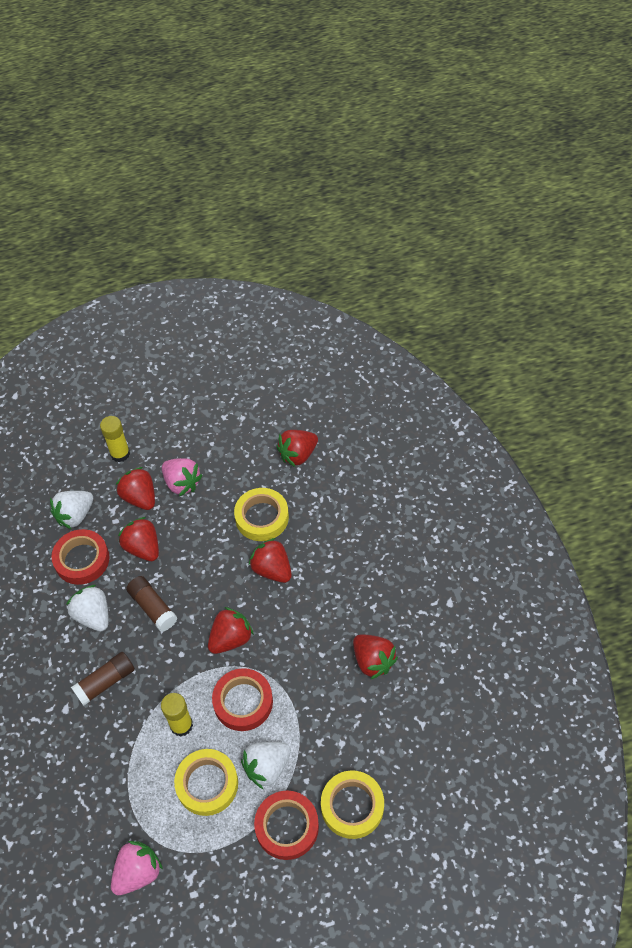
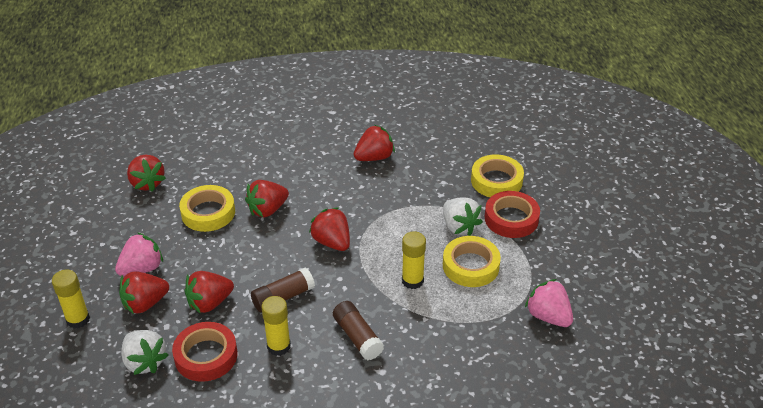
camera: 85 degrees left, 15 degrees down
white strawberry [66,585,109,631] -> yellow glue stick [261,296,291,356]
red tape [212,668,273,731] -> none

